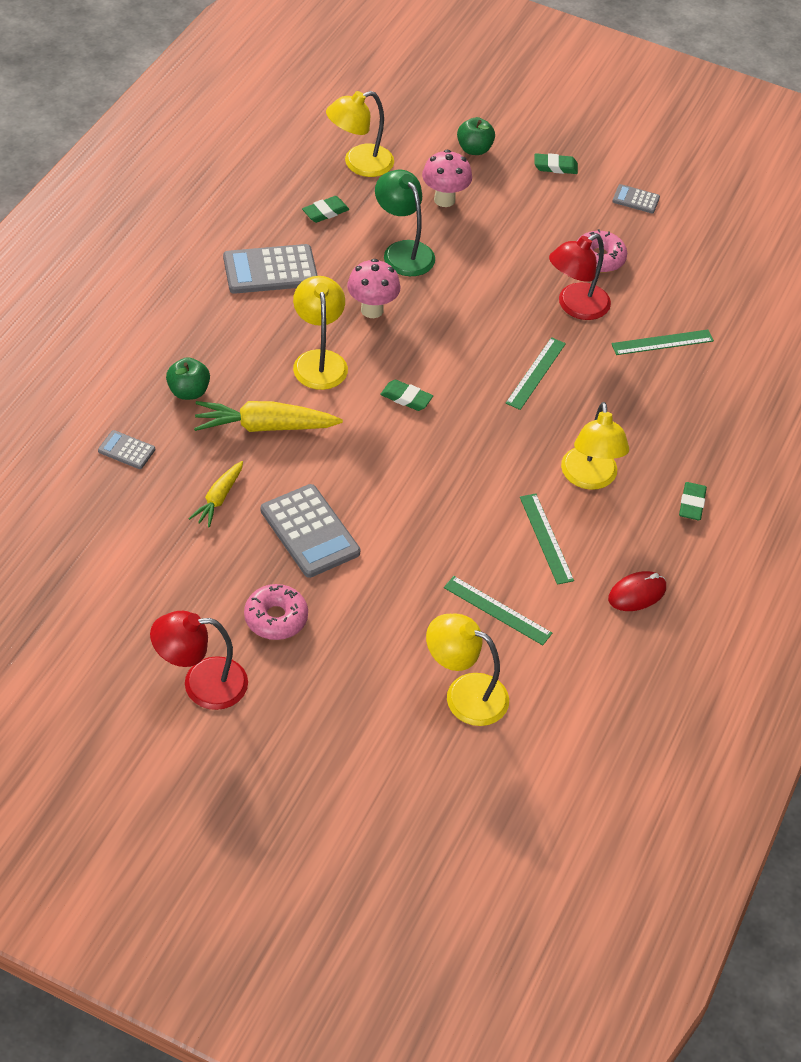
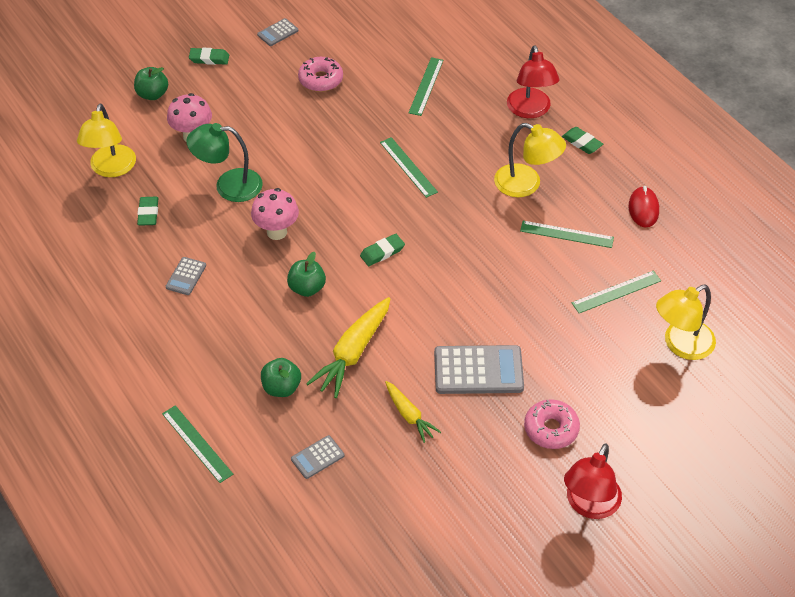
camera: 55 degrees left, 0 degrees up
grey calculator [223,244,318,294] -> grey calculator [166,257,206,295], size x0.51
yellow lamp [293,276,348,390] -> green apple [287,252,326,297]
green eraser [535,153,578,174] -> green eraser turned 60 degrees clockwise [189,48,229,65]
red lamp [549,234,611,320] -> red lamp moved to [507,45,560,118]
none -> green ruler [162,405,233,483]

